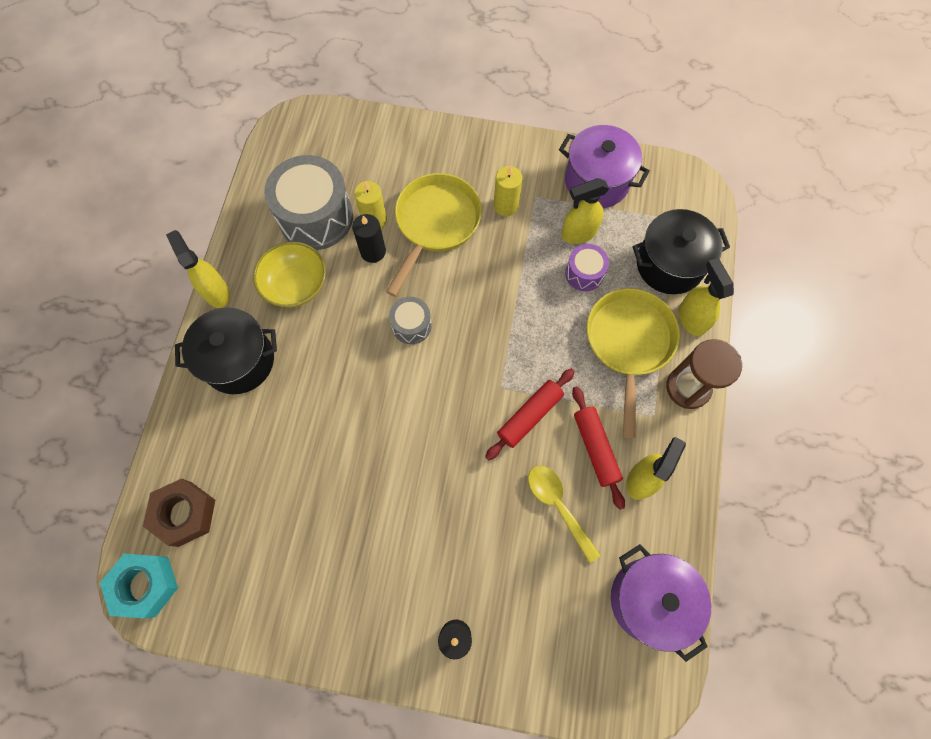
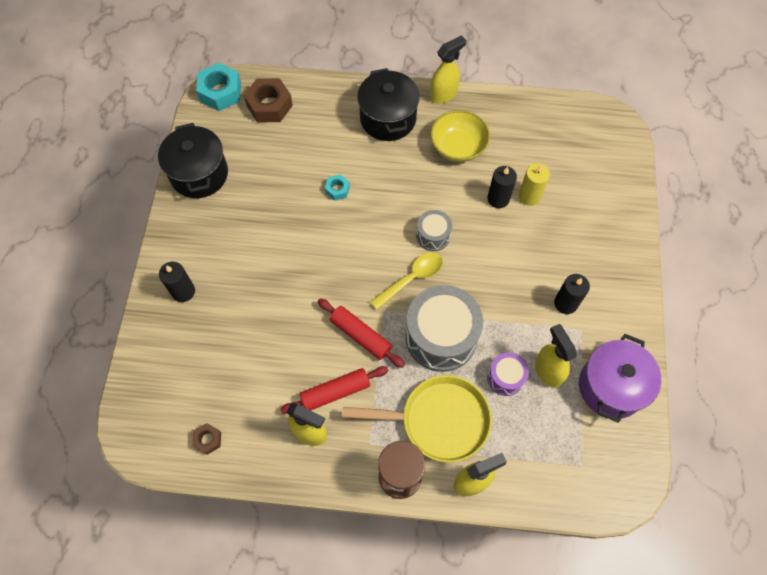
camera: 85 degrees right, 5 degrees down
grey drum [264,155,353,250] -> grey drum moved to [405,285,483,372]
yellow pan [386,173,482,297] -> none
yellow candle [494,166,523,216] -> black candle [554,274,590,314]
yellow spoon [528,465,601,563] -> yellow spoon moved to [370,252,443,310]
purple pot [611,544,711,662] -> brown nut [192,423,221,455]
black pot [633,209,730,294] -> black pot moved to [158,123,228,198]
none -> turquoise nut [325,174,350,201]

